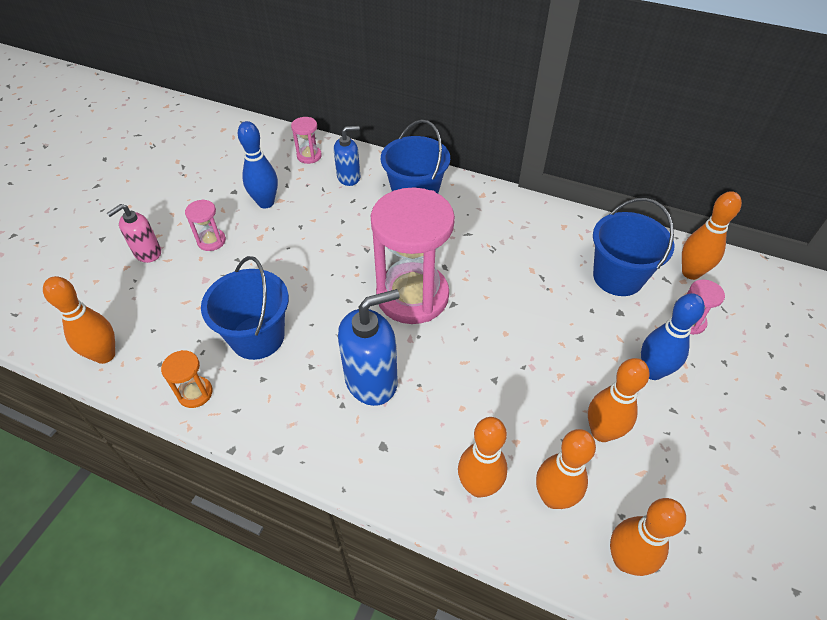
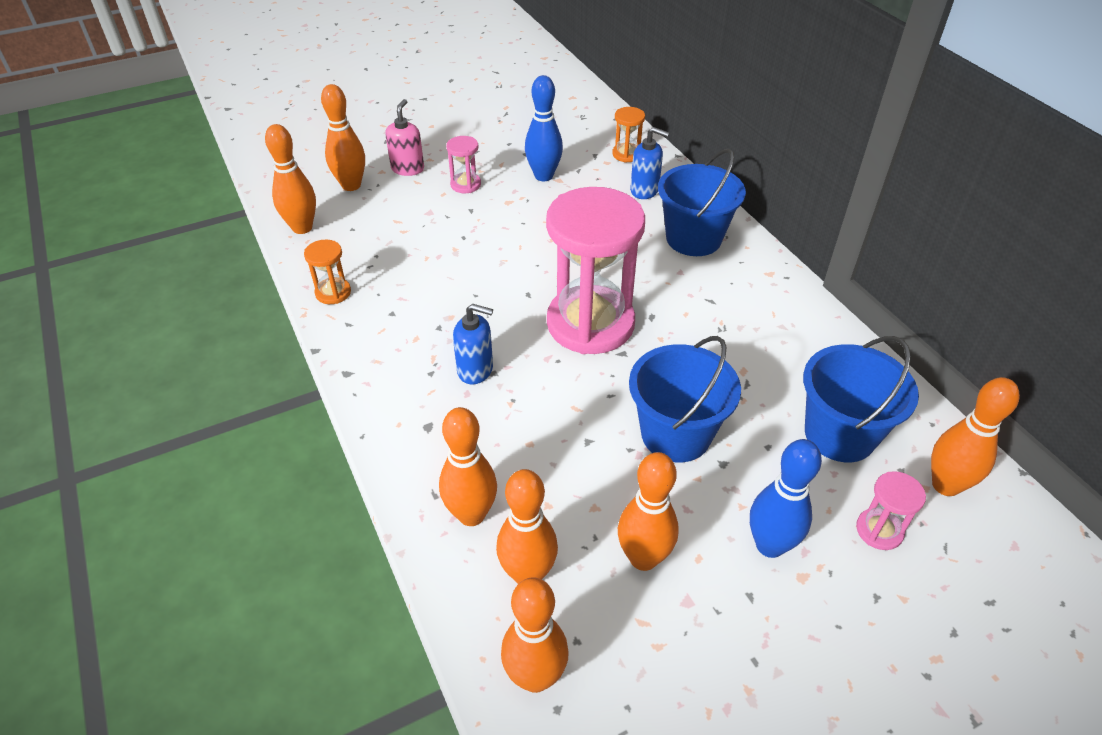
camera: 40 degrees right, 5 degrees down
pink soap dispenser [107,204,161,263] -> pink soap dispenser turned 105 degrees clockwise [385,99,424,176]
blue bucket [201,256,289,360] -> blue bucket moved to [629,336,741,462]
pink hourglass [291,117,322,164] -> orange hourglass [612,107,645,163]
blue soap dispenser [338,289,400,406] -> blue soap dispenser [453,304,493,385], size x0.61
none -> orange bowling pin [321,84,365,191]

